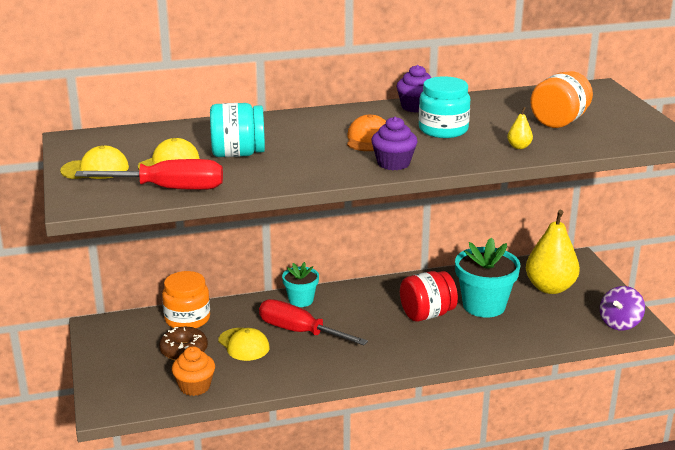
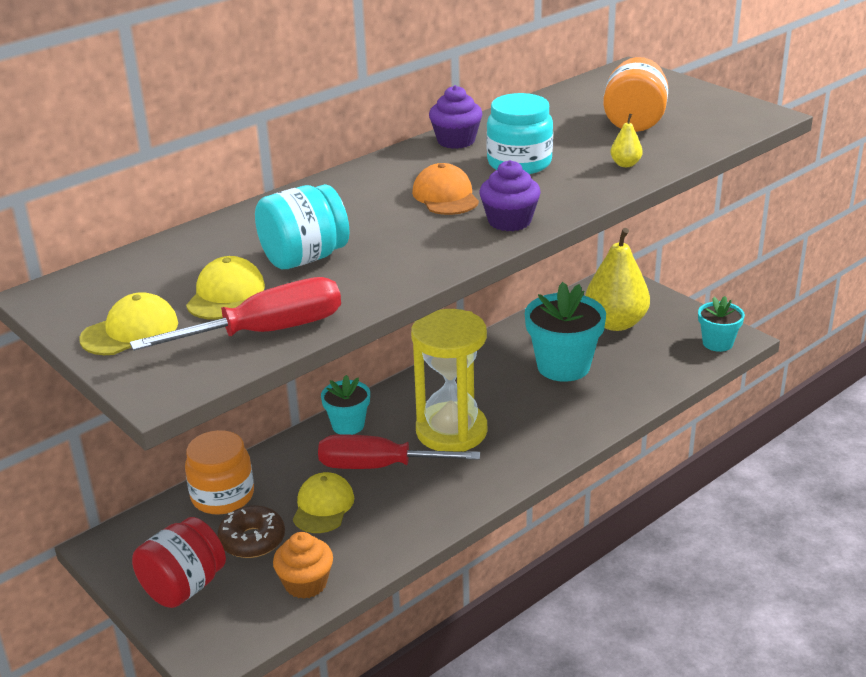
camera: 25 degrees left, 5 degrees up
yellow cap [218,328,270,361] -> yellow cap turned 105 degrees counterclockwise [293,472,354,533]
red jar [400,271,458,322] -> red jar moved to [132,517,226,608]
purple spinning top [600,286,645,330] -> turquoise flower pot [698,296,745,352]
none -> yellow hourglass [411,309,487,452]

